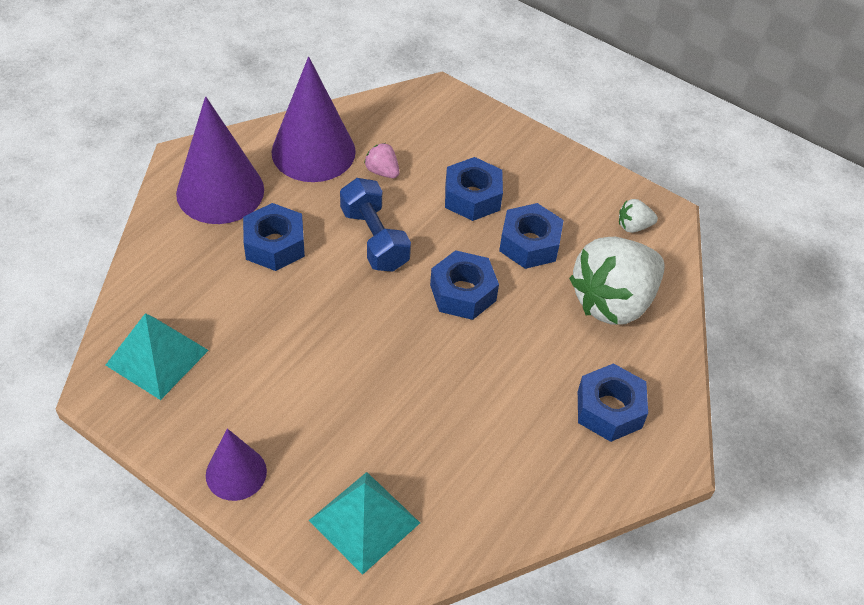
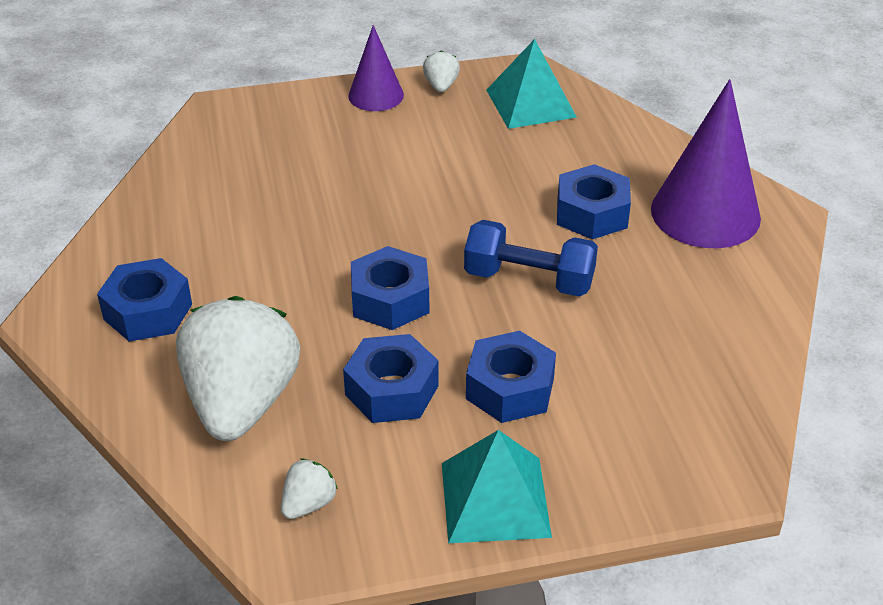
camera: 135 degrees right, 10 degrees down
purple cone [271,57,356,182] -> none
turquoise pyramid [309,472,420,575] -> turquoise pyramid moved to [442,430,552,543]
pink strawberry [364,143,400,178] -> none
none -> white strawberry [423,50,460,92]

